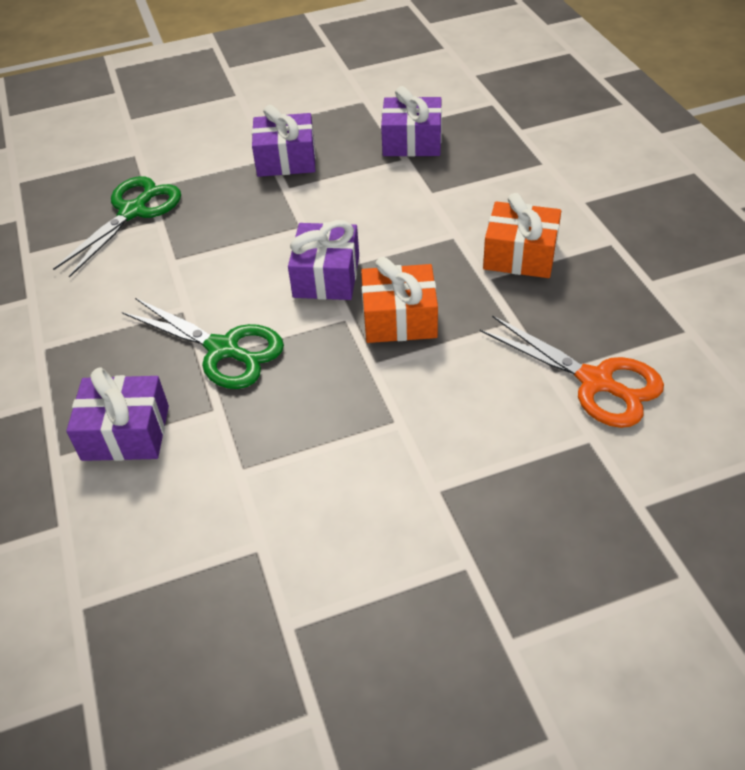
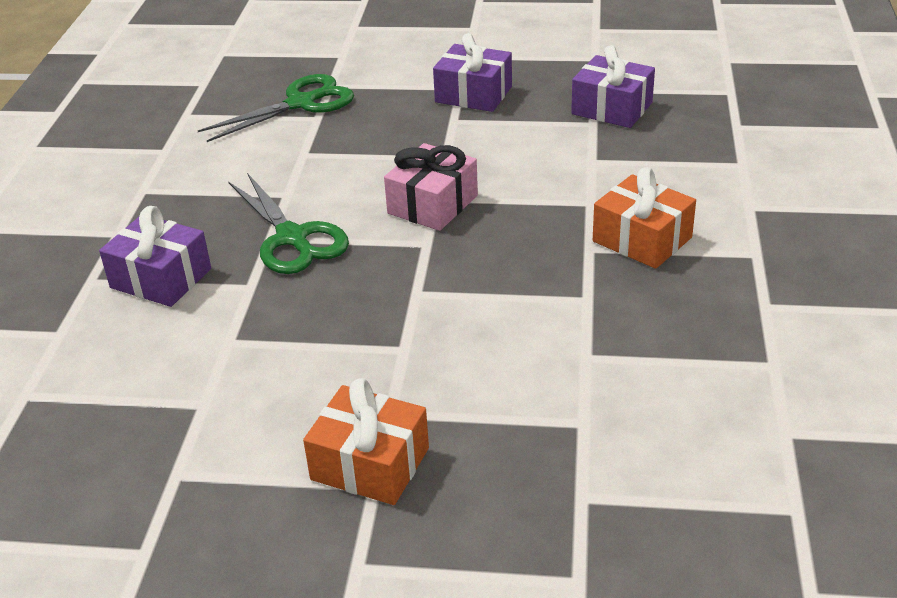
camera: 25 degrees right, 10 degrees down
purple gift [288,220,359,300] -> pink gift [384,143,478,231]
orange gift [361,257,438,343] -> orange gift moved to [303,378,429,505]
orange scissors [480,315,664,428] -> none

